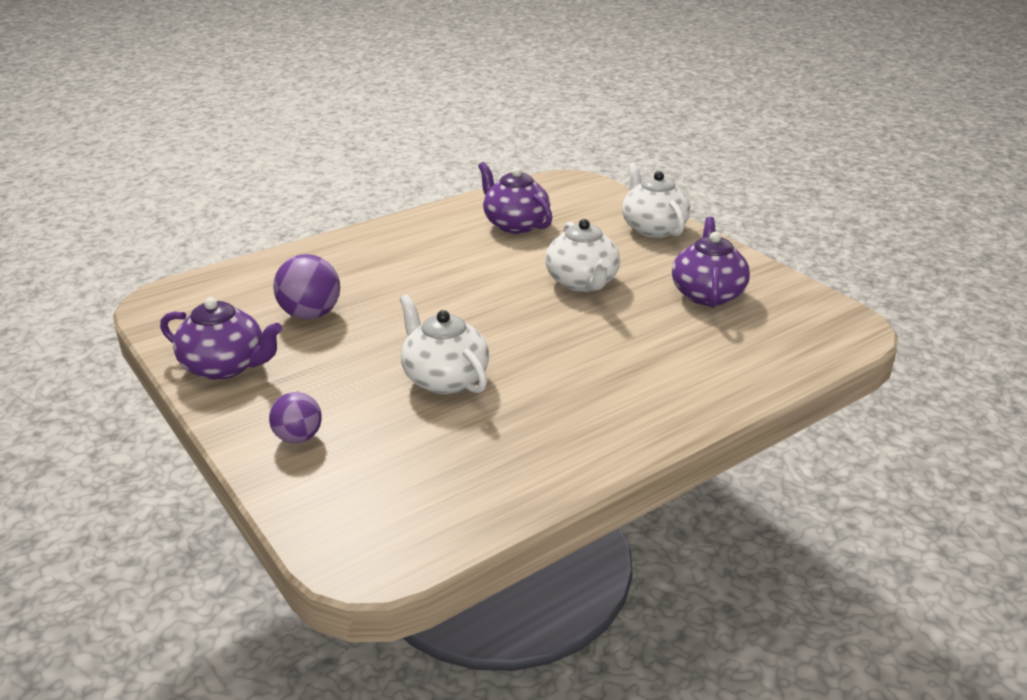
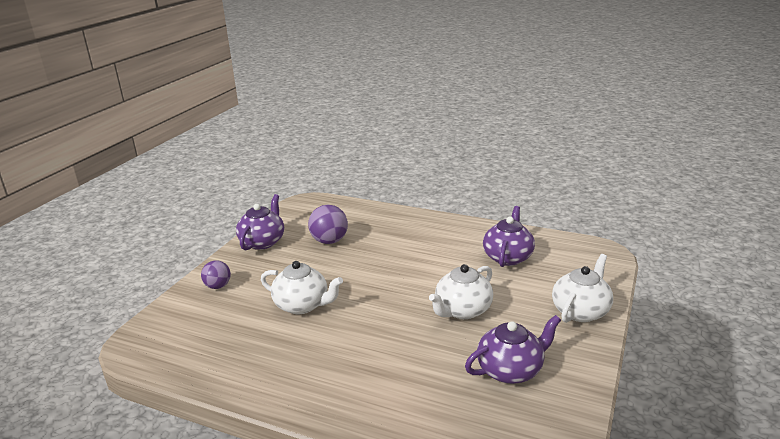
camera: 60 degrees right, 5 degrees down
purple teapot [160,297,282,380] -> purple teapot turned 150 degrees counterclockwise [236,194,284,250]
white teapot [399,294,489,394] -> white teapot turned 90 degrees clockwise [261,261,343,314]

